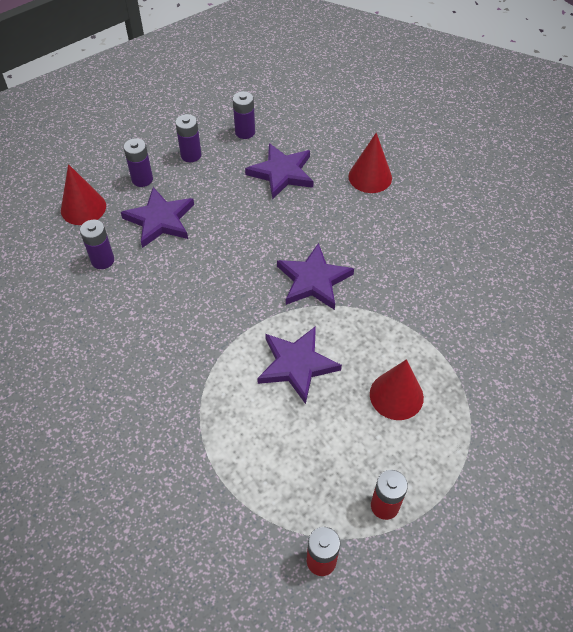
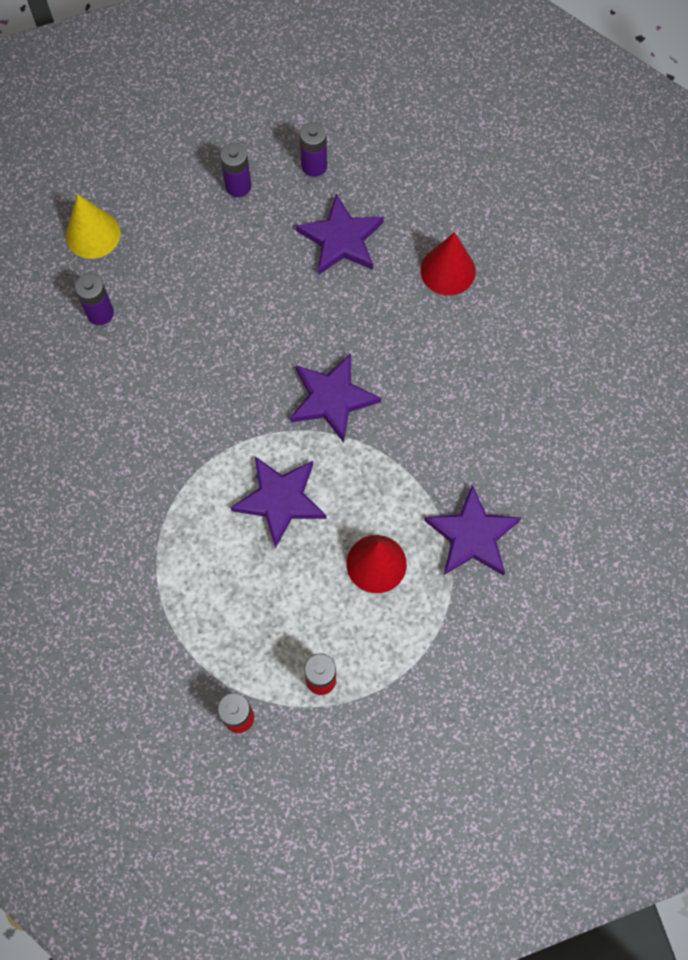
camera: 15 degrees right, 15 degrees up
red cone [61,164,106,225] -> yellow cone [66,195,121,259]
purple star [121,187,194,248] -> purple star moved to [424,485,521,576]
purple battery [124,138,153,187] -> none

